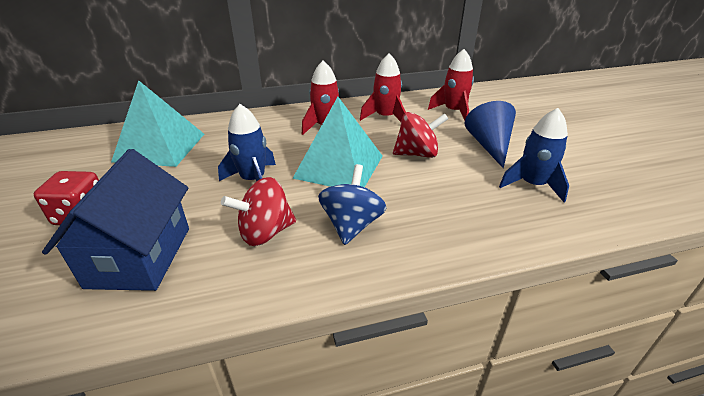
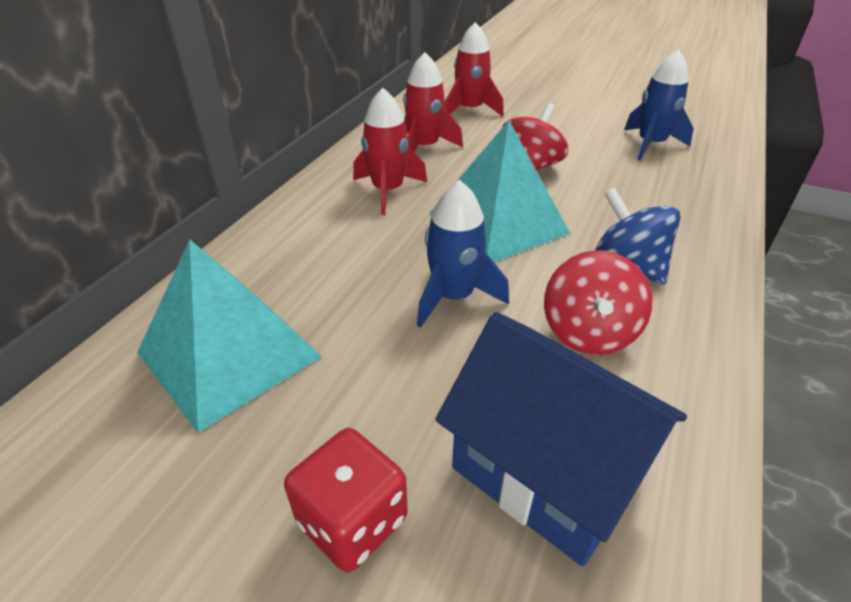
camera: 50 degrees left, 5 degrees up
blue cone [465,101,516,168] -> none

